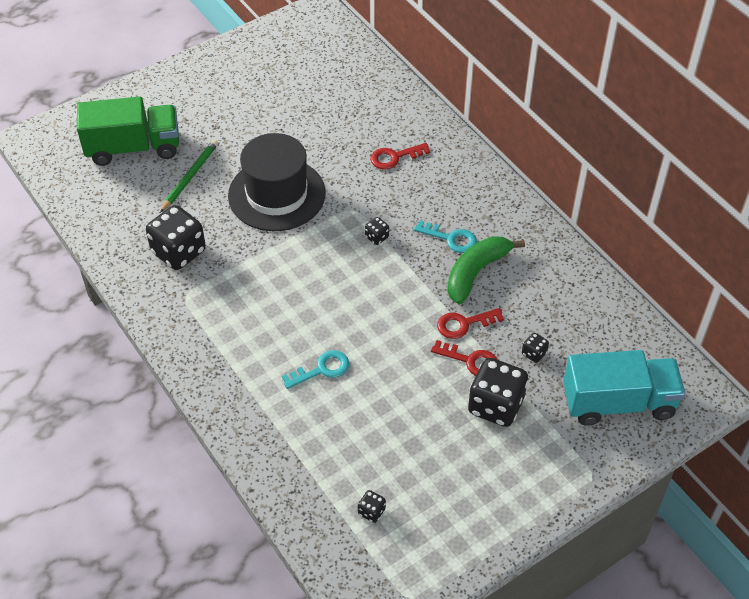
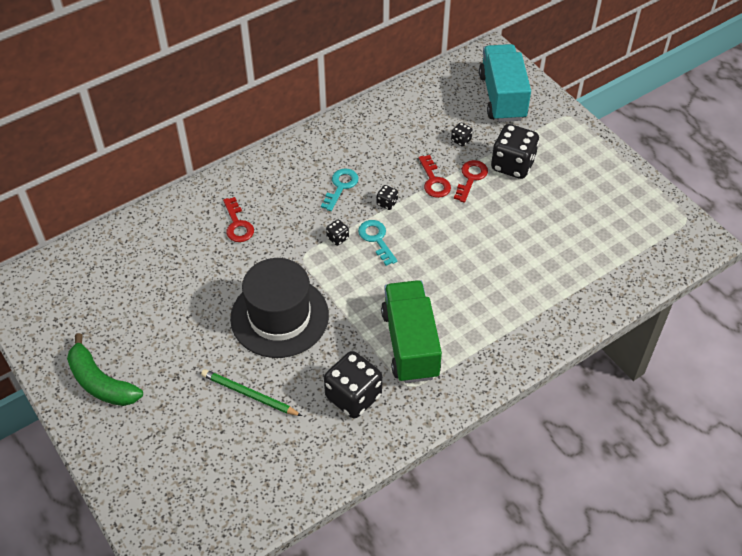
camera: 90 degrees left, 0 degrees up
green truck [77,96,179,166] -> green truck moved to [381,280,442,383]
turquoise key [282,350,349,389] -> turquoise key moved to [358,220,398,266]
black dice [358,490,386,523] -> black dice moved to [377,185,398,210]
green banana [447,236,525,304] -> green banana moved to [67,333,143,406]

